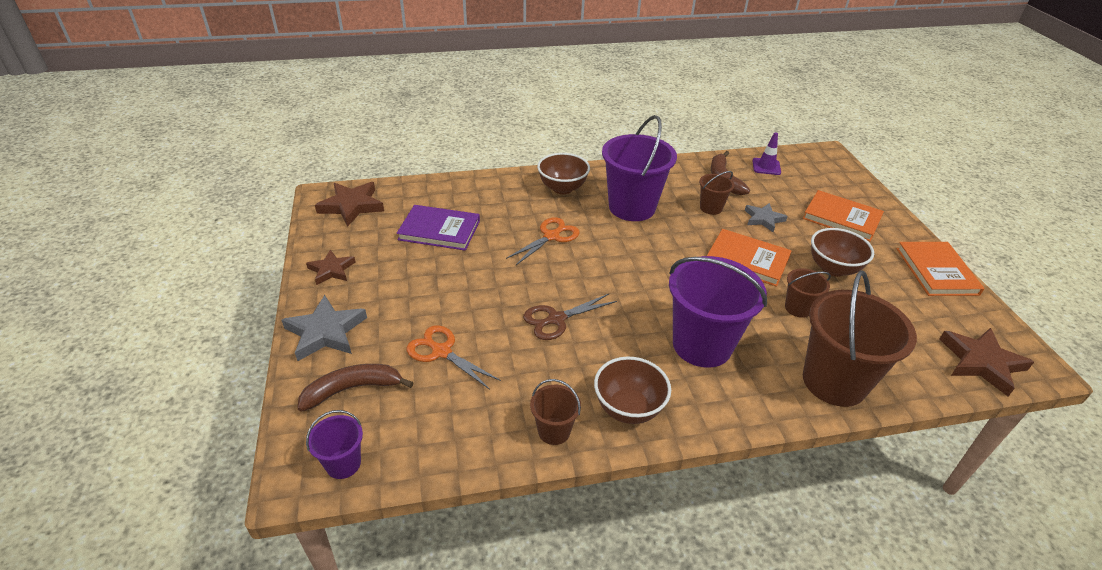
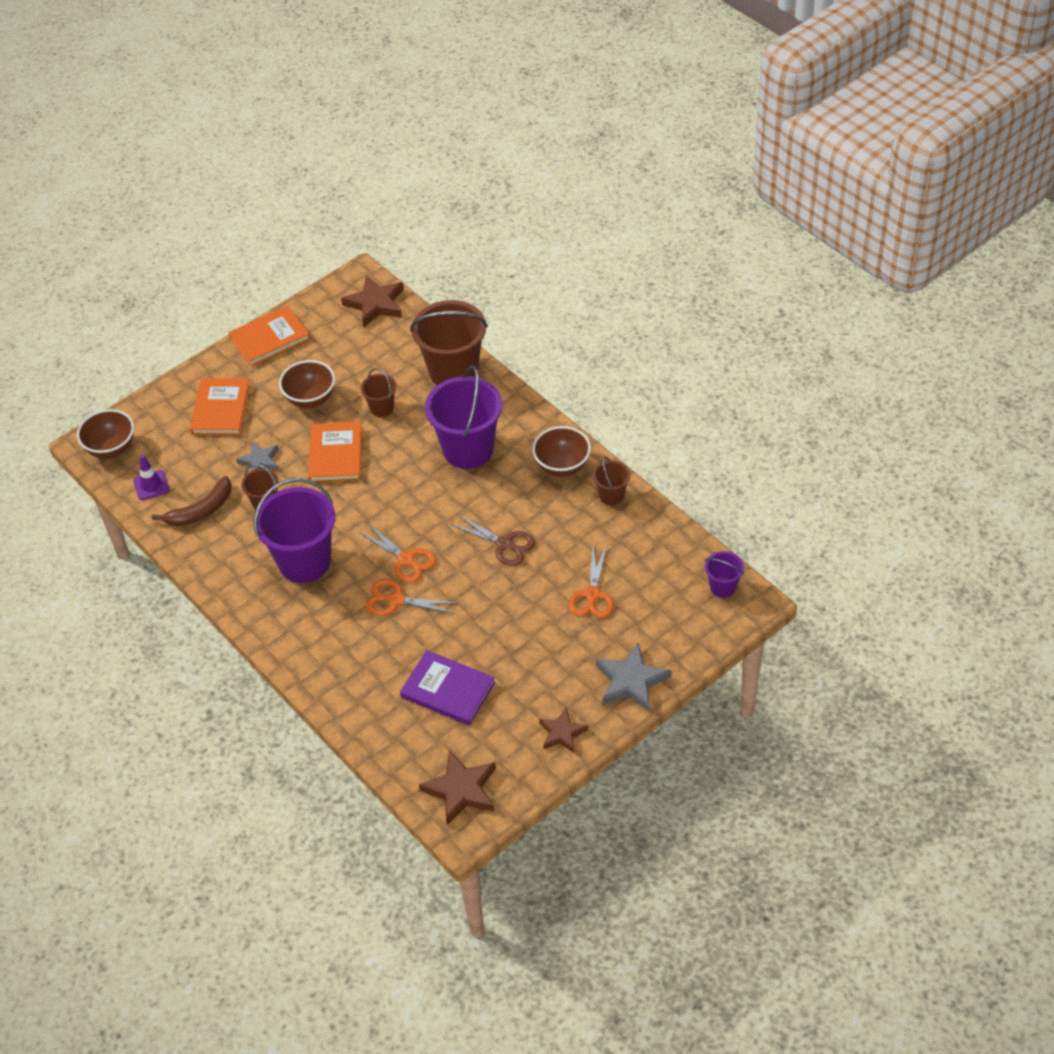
camera: 115 degrees left, 10 degrees up
brown banana [297,364,414,412] -> none
purple book [397,205,480,251] -> purple book turned 45 degrees counterclockwise [400,650,495,725]
brown bowl [537,153,590,194] -> brown bowl moved to [77,409,134,459]
none -> orange scissors [359,524,436,583]

